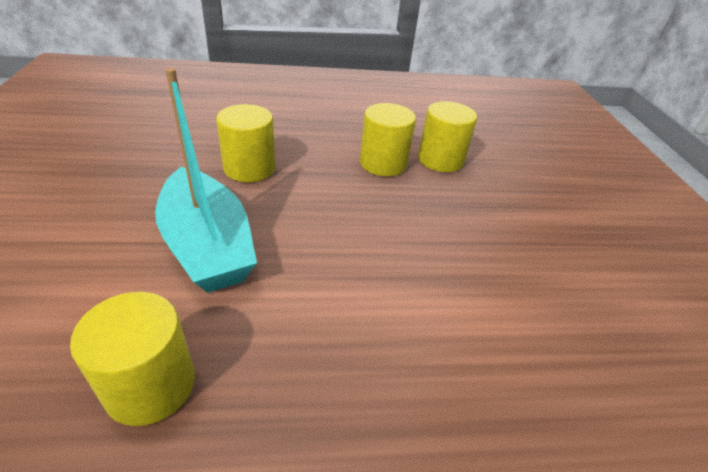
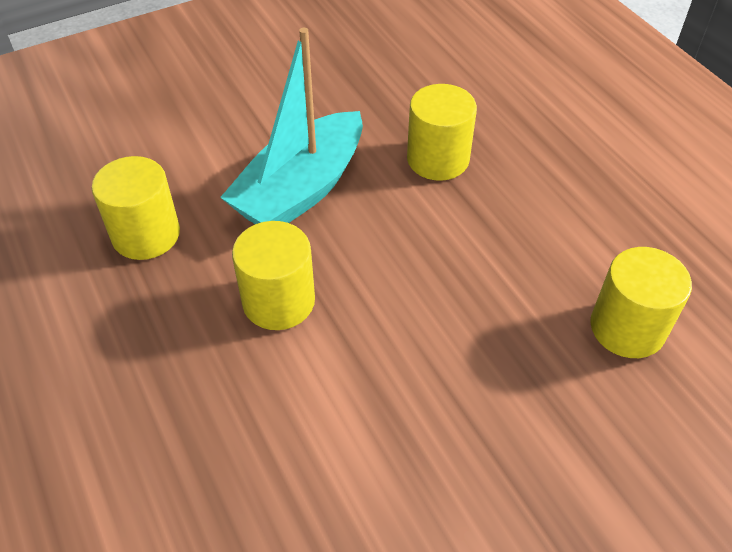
camera: 70 degrees right, 10 degrees up
yellow cylinder [360,103,416,176] -> yellow cylinder moved to [232,221,315,330]

